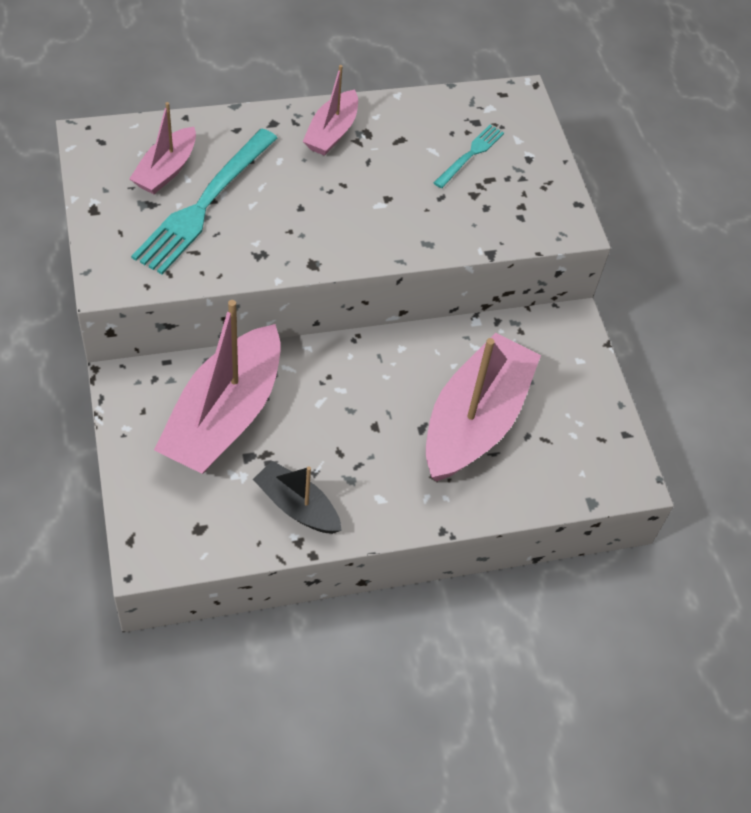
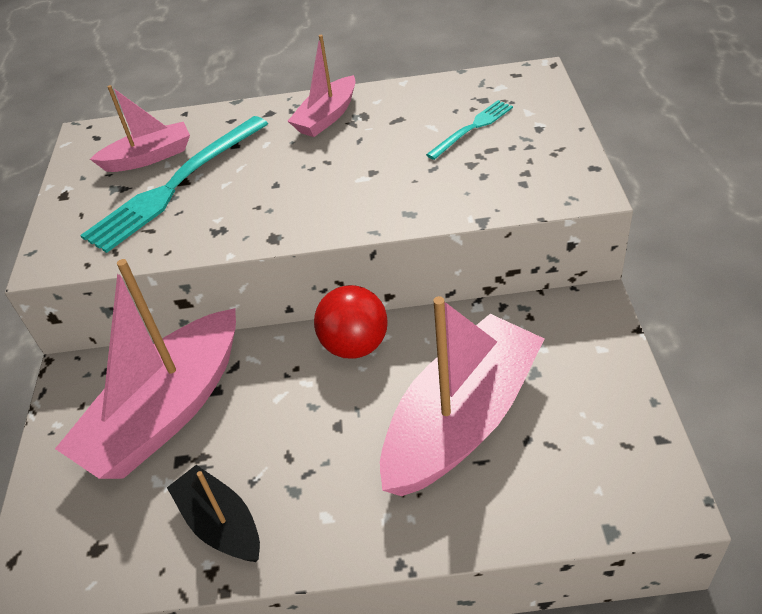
camera: 20 degrees right, 10 degrees down
pink boat [129,102,196,194] -> pink boat turned 150 degrees counterclockwise [90,85,190,172]
none -> red ball [314,285,388,359]

